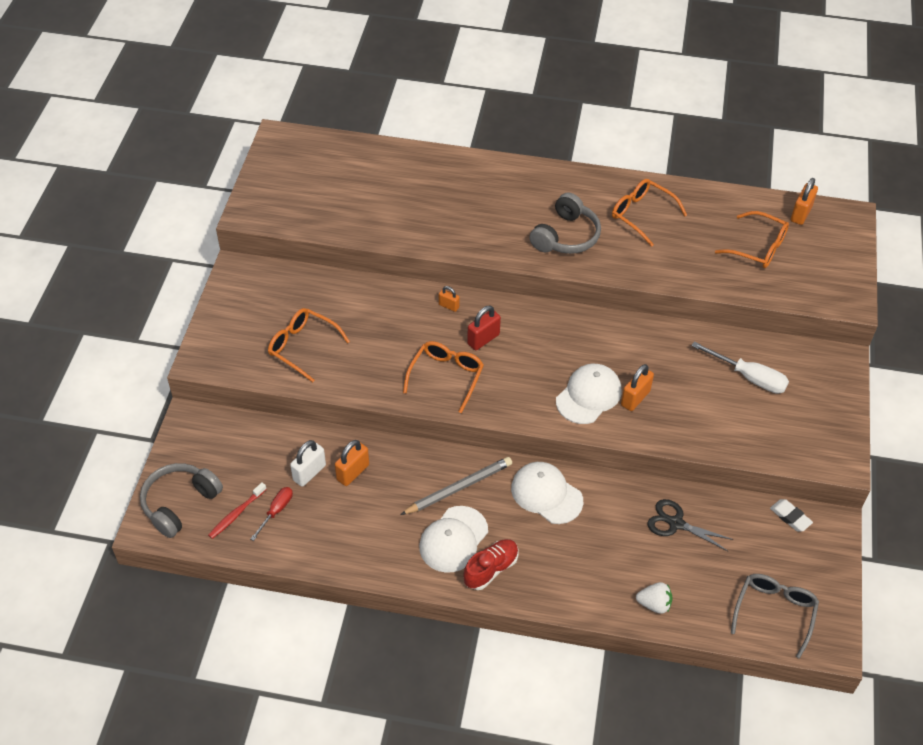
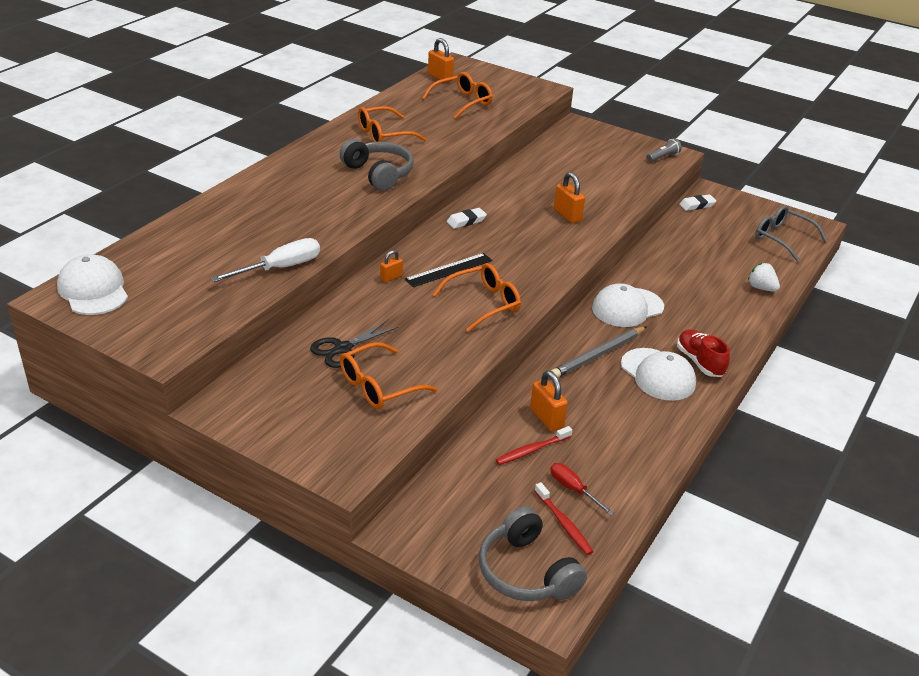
camera: 70 degrees left, 15 degrees down
white padlock [290,440,326,487] -> red toothbrush [496,426,573,465]
grey pencil [400,457,512,515] -> grey pencil turned 120 degrees counterclockwise [551,326,647,377]
orange glasses [403,341,484,413] -> orange glasses turned 105 degrees clockwise [433,263,521,332]
red padlock [467,306,501,350] -> black ruler [405,253,493,287]
white cap [556,364,622,424] -> white cap moved to [57,254,128,315]
white strawberry [636,582,673,614] -> white strawberry turned 75 degrees counterclockwise [748,263,780,292]
black scissors [647,499,734,552] -> black scissors moved to [310,320,398,368]
white screwdriver [691,342,789,394] -> white screwdriver moved to [211,238,320,282]
none -> white eraser [447,208,487,229]
none -> grey flashlight [646,138,682,162]

